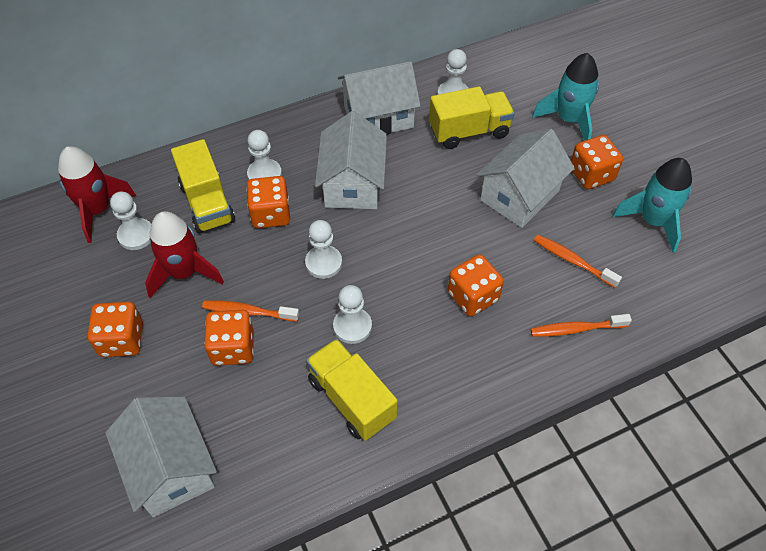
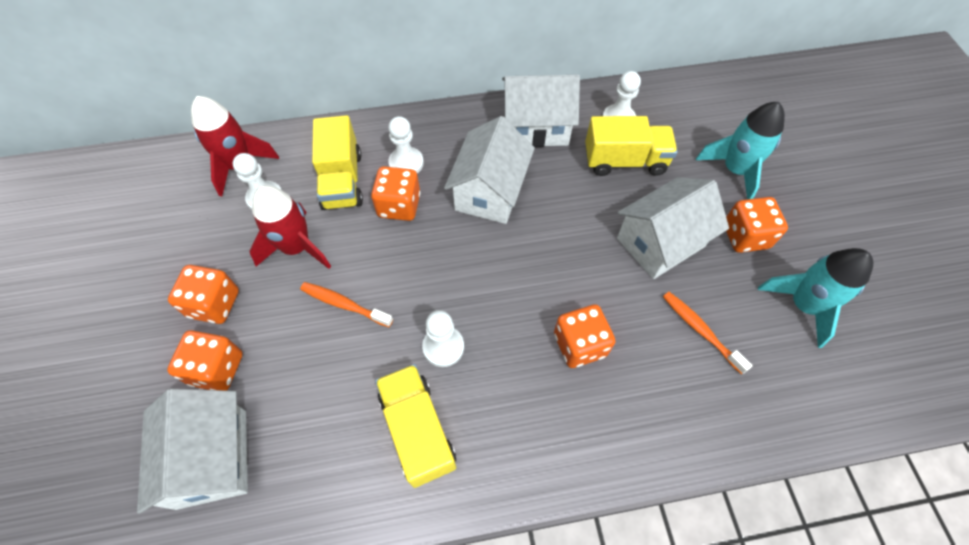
camera: 15 degrees right, 5 degrees up
orange dice [204,310,254,366] -> orange dice moved to [167,330,243,391]
white pawn [305,220,342,279] -> none
orange toothbrush [531,314,632,337] -> none

